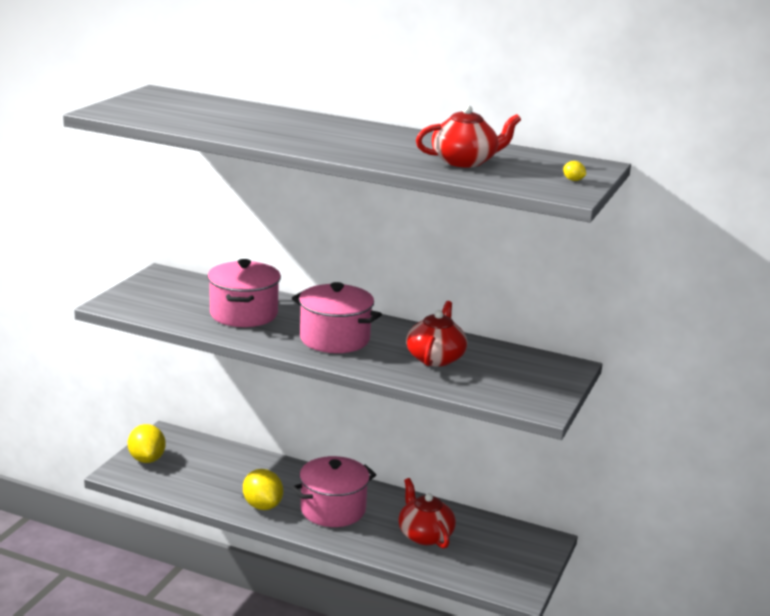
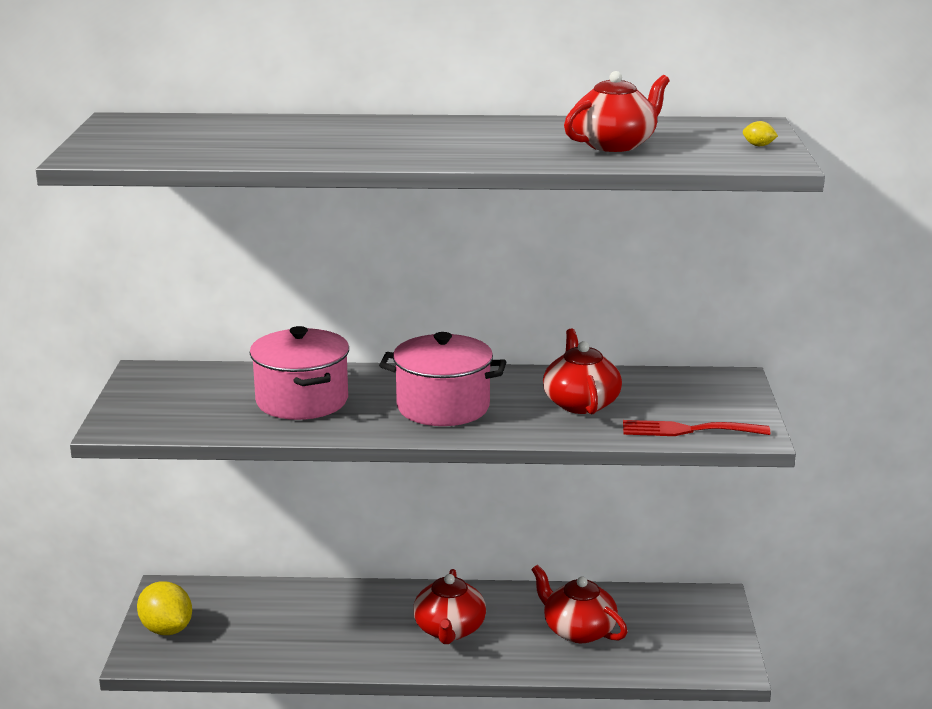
camera: 20 degrees left, 0 degrees up
yellow lemon [243,469,283,510] -> none
pink pot [291,456,376,527] -> red teapot [413,569,486,644]
none -> red fork [623,420,770,436]

